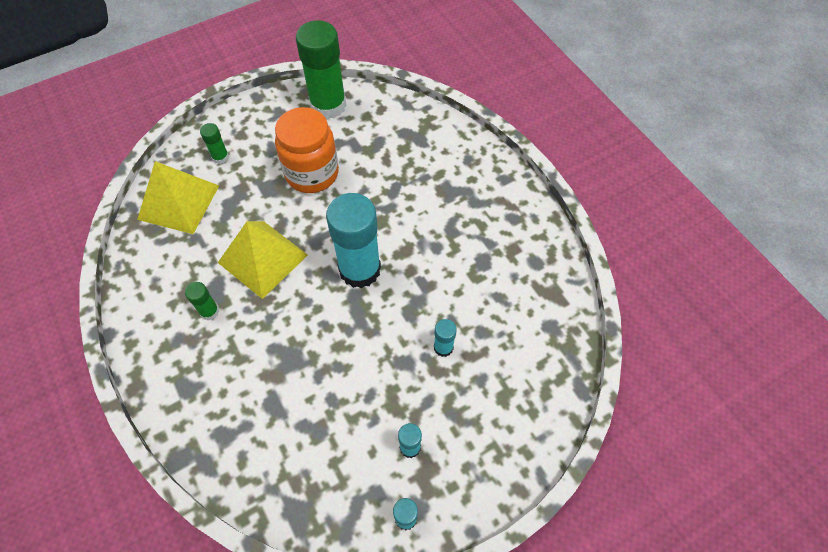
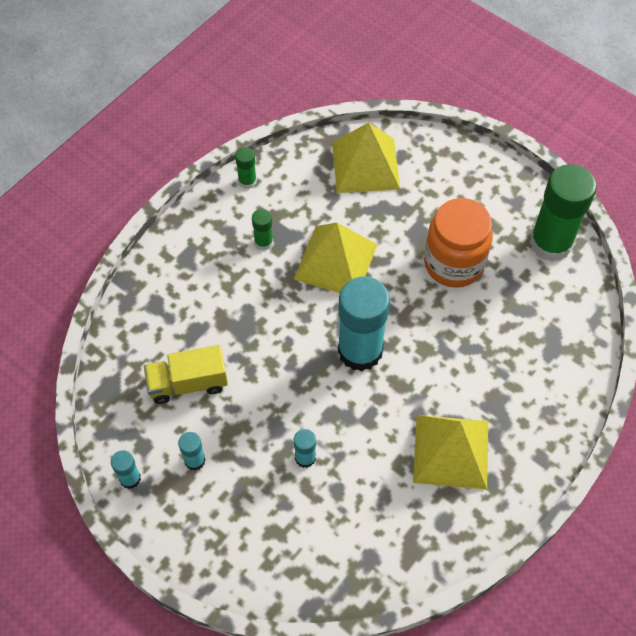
camera: 70 degrees right, 0 degrees up
green glue stick [200,123,229,164] -> green glue stick moved to [235,147,257,189]
none -> yellow truck [144,345,228,404]
none -> yellow pyramid [413,415,488,489]

